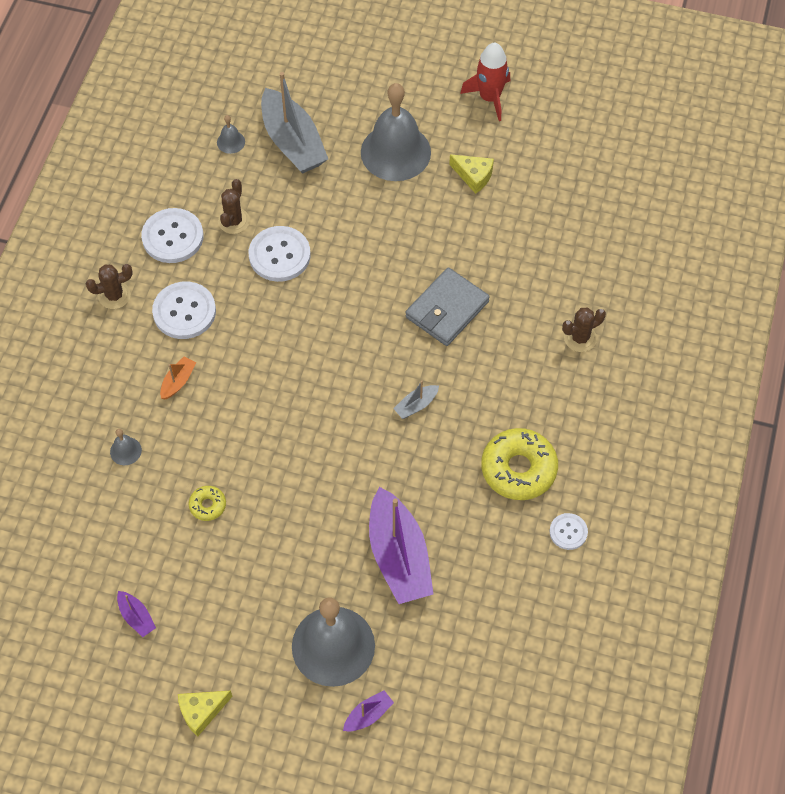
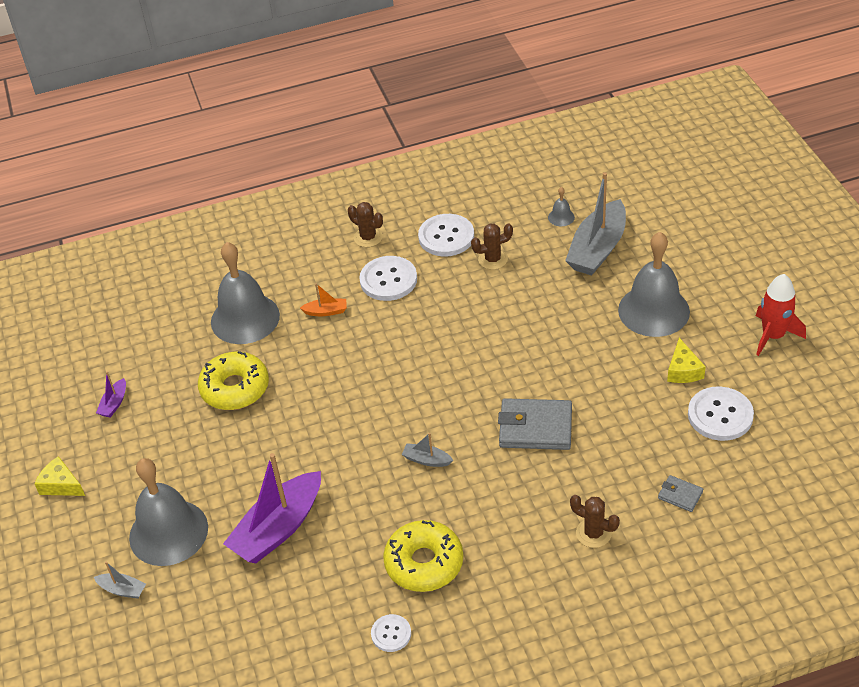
camera: 60 degrees right, 15 degrees down
grey bell [110,429,142,465] -> grey bell [211,242,280,344], size x2.48
yellow donut [189,486,226,521] -> yellow donut [198,351,269,410], size x2.07
white button [249,226,311,282] -> white button moved to [688,386,754,441]
purple boat [343,690,394,732] -> grey boat [94,561,146,599]
none -> grey wallet [658,475,703,512]

